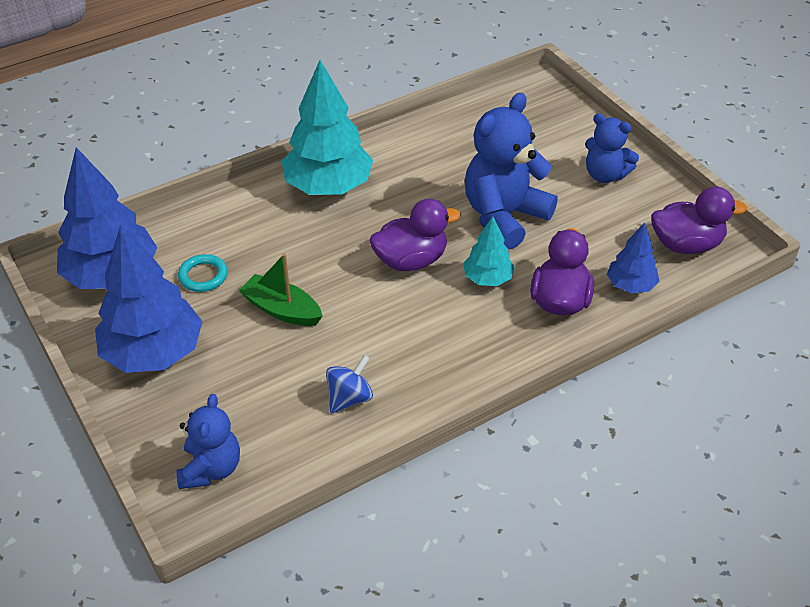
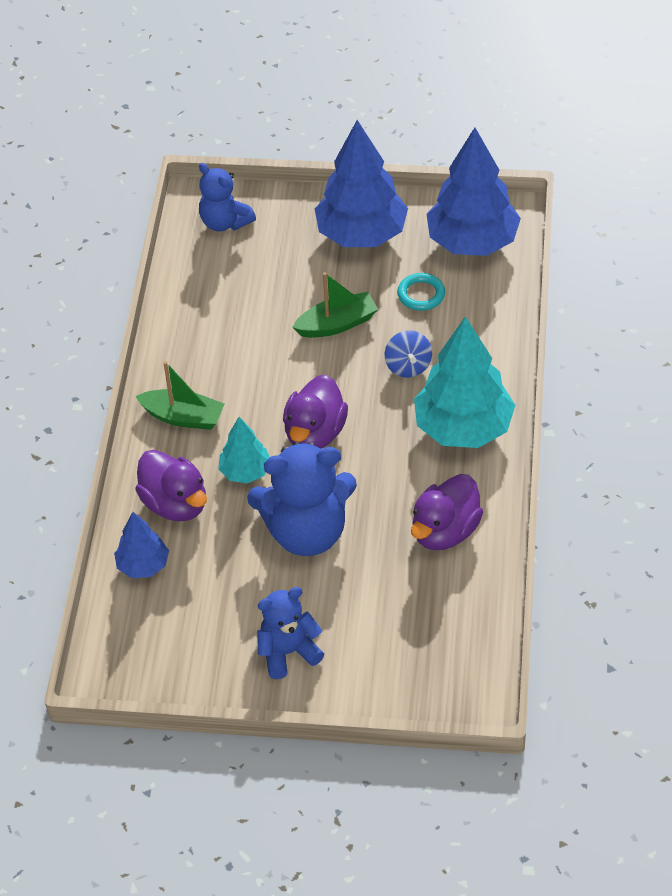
camera: 130 degrees right, 5 degrees up
blue spinning top [326,355,373,413] -> blue spinning top moved to [385,330,432,378]
blue teddy bear [465,93,558,249] -> blue teddy bear turned 90 degrees clockwise [247,441,357,556]
purple duck [651,187,747,254] -> purple duck moved to [411,474,483,550]
none -> green boat [135,361,224,430]

